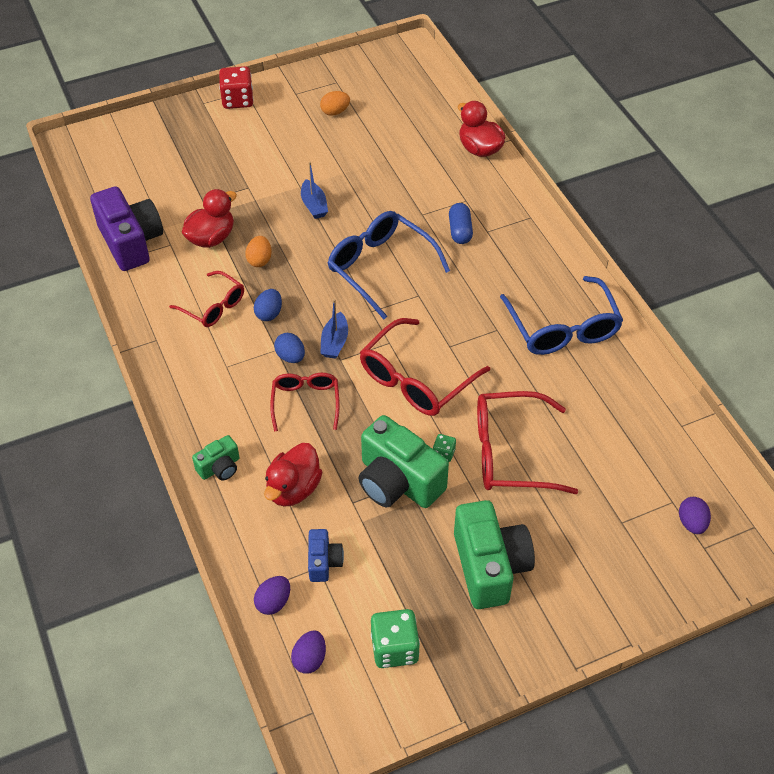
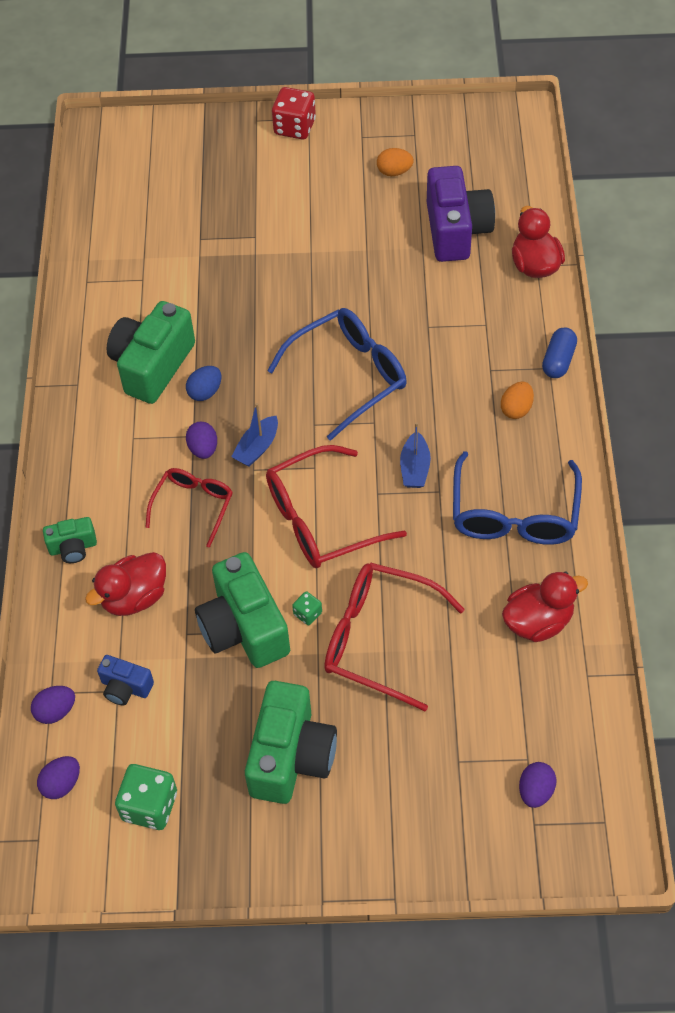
camera: 25 degrees right, 5 degrees up
purple camera [90,186,163,271] -> purple camera moved to [427,166,495,262]
red glasses [169,271,244,327] -> green camera [106,301,195,404]
red duck [182,189,237,248] -> red duck moved to [502,572,588,642]
orange egg [245,236,272,267] -> orange egg moved to [501,381,534,419]
blue egg [274,333,305,363] -> purple egg [186,422,217,459]
blue boat [301,162,328,219] -> blue boat moved to [400,422,431,488]
blue camera [308,529,344,582] -> blue camera turned 90 degrees clockwise [97,655,154,706]
blue glasses [328,211,450,319] -> blue glasses turned 75 degrees clockwise [267,308,407,441]
blue capsule [449,203,473,244] -> blue capsule moved to [542,328,577,378]

